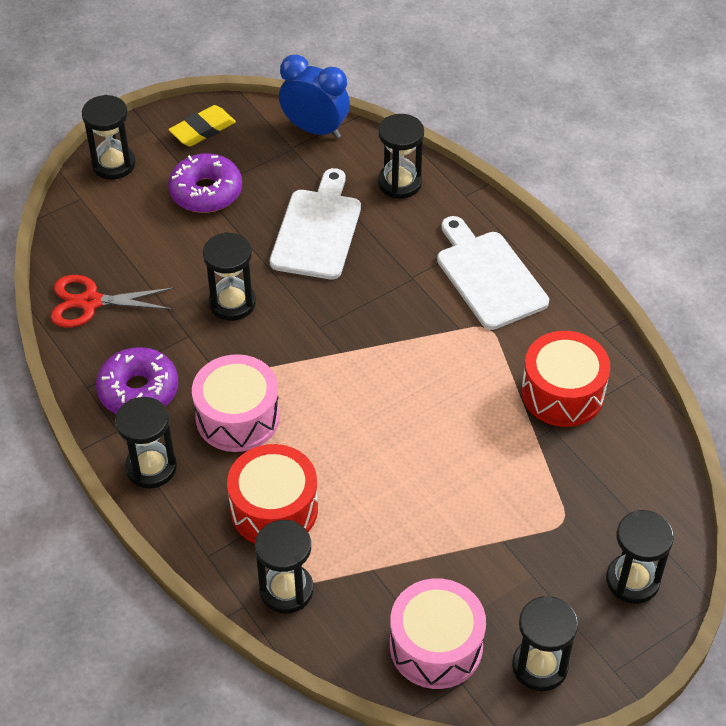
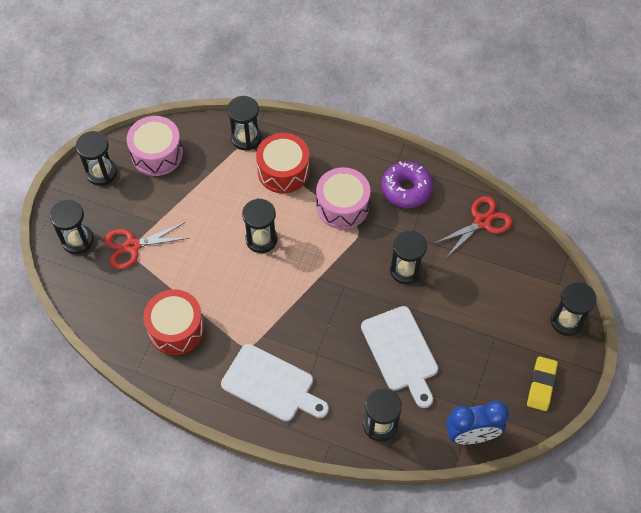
camera: 145 degrees right, 10 degrees up
black hourglass [115,397,177,488] -> black hourglass moved to [242,198,278,253]
purple donut [168,153,242,213] -> none
none -> red scissors [104,222,189,269]

